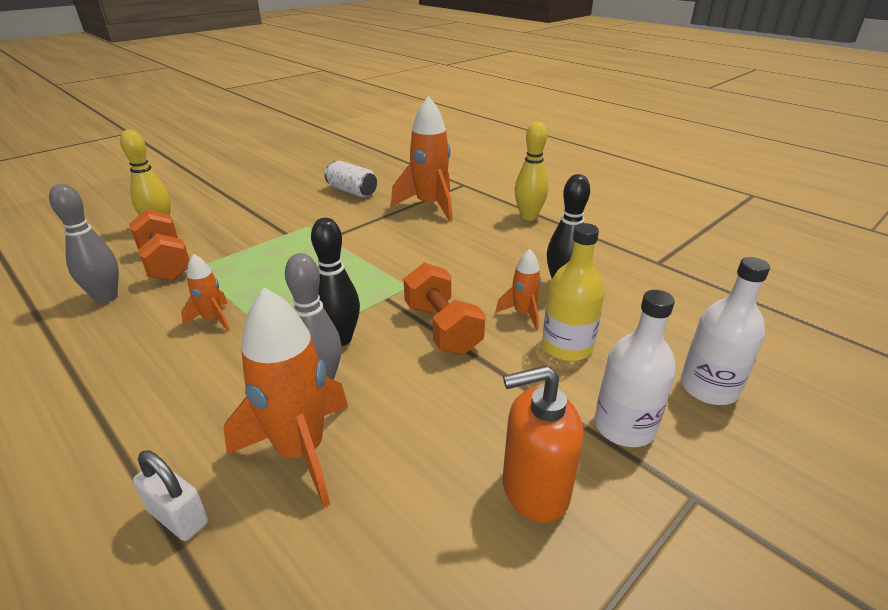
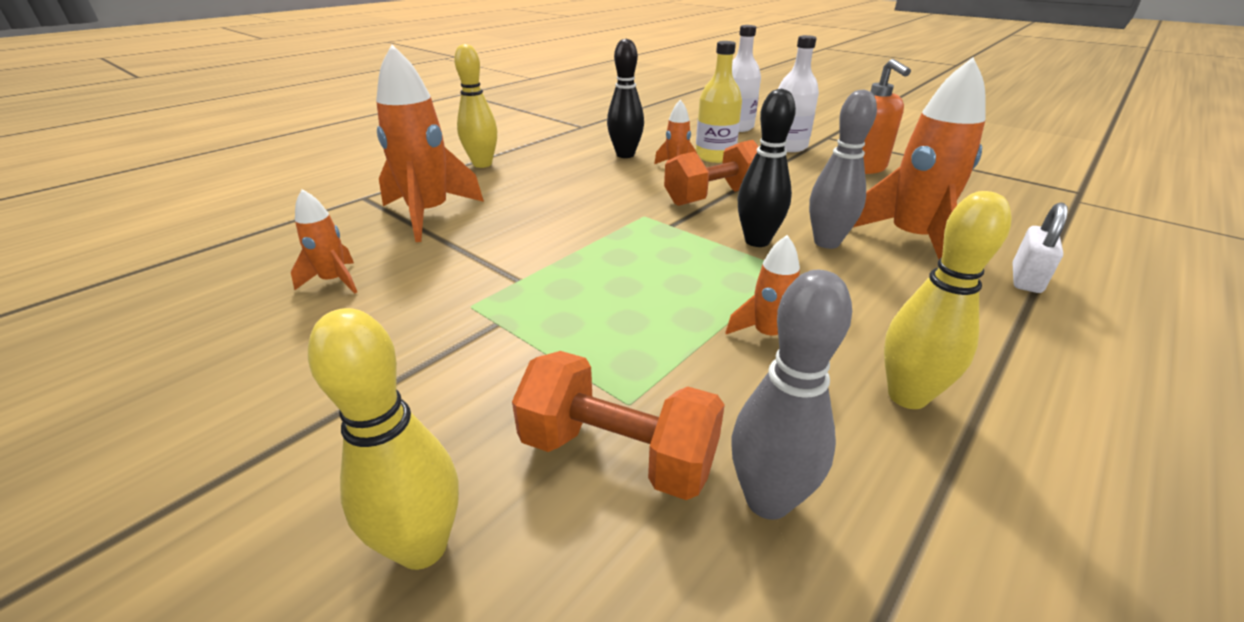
camera: 95 degrees left, 0 degrees up
orange dumbbell [129,209,190,281] -> orange dumbbell turned 60 degrees clockwise [512,351,725,500]
white can [325,161,377,198] -> orange rocket [291,189,357,294]
none -> yellow bowling pin [884,191,1012,409]

